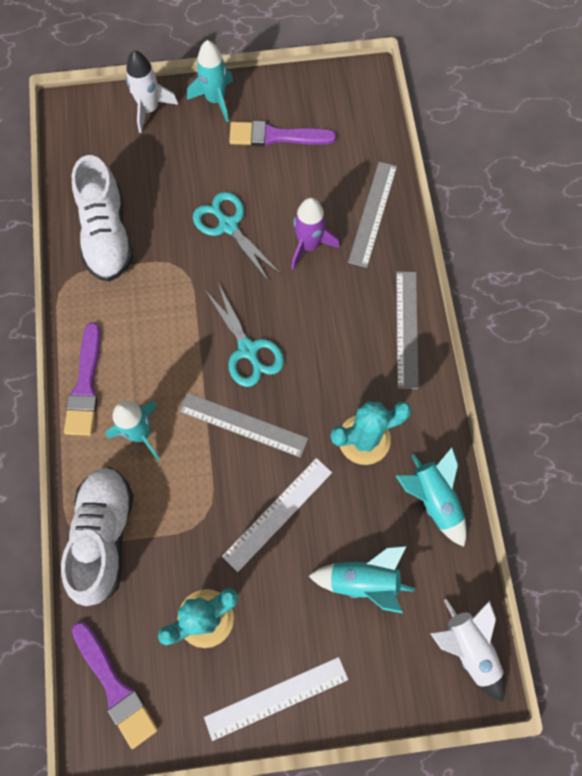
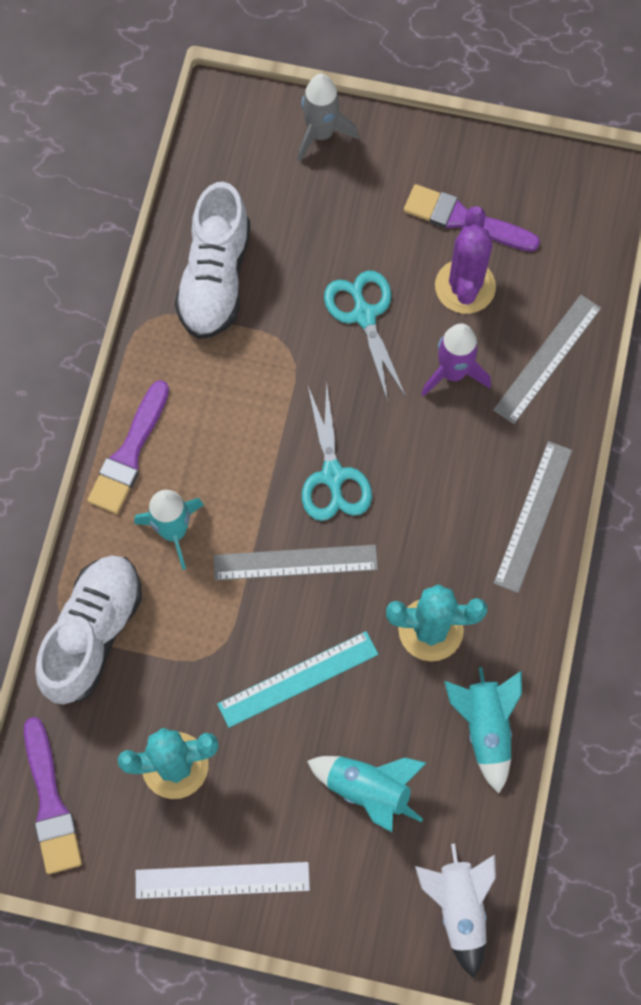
camera: 20 degrees right, 0 degrees up
white rocket [126,50,178,133] -> grey rocket [298,74,359,162]
grey ruler [179,393,308,458] -> grey ruler turned 45 degrees counterclockwise [214,545,378,581]
turquoise rocket [187,40,233,122] -> none
white ruler [222,458,332,572] -> turquoise ruler [217,631,378,728]
none -> purple cactus [435,206,496,314]

